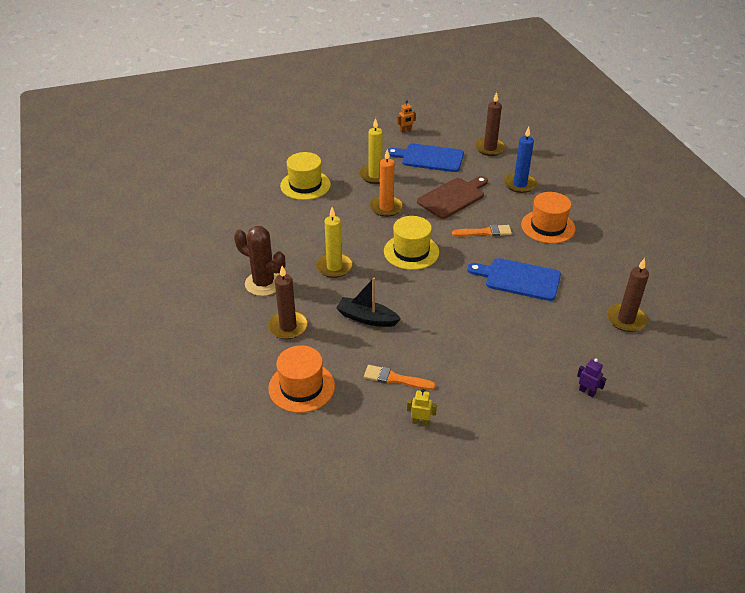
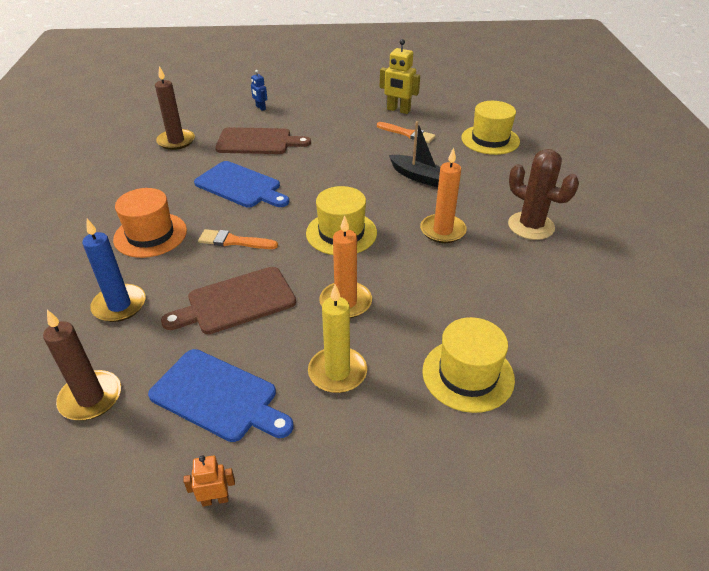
camera: 165 degrees left, 0 degrees up
brown candle [268,266,308,339] -> none
orange hat [268,345,335,413] -> yellow hat [461,101,520,155]
yellow candle [316,207,353,278] -> orange candle [420,147,467,243]
yellow robot [407,389,437,426] -> yellow robot [380,39,420,114], size x1.78
purple robot [577,358,606,397] -> blue robot [251,70,267,111]
none -> brown cutting board [215,127,311,154]

